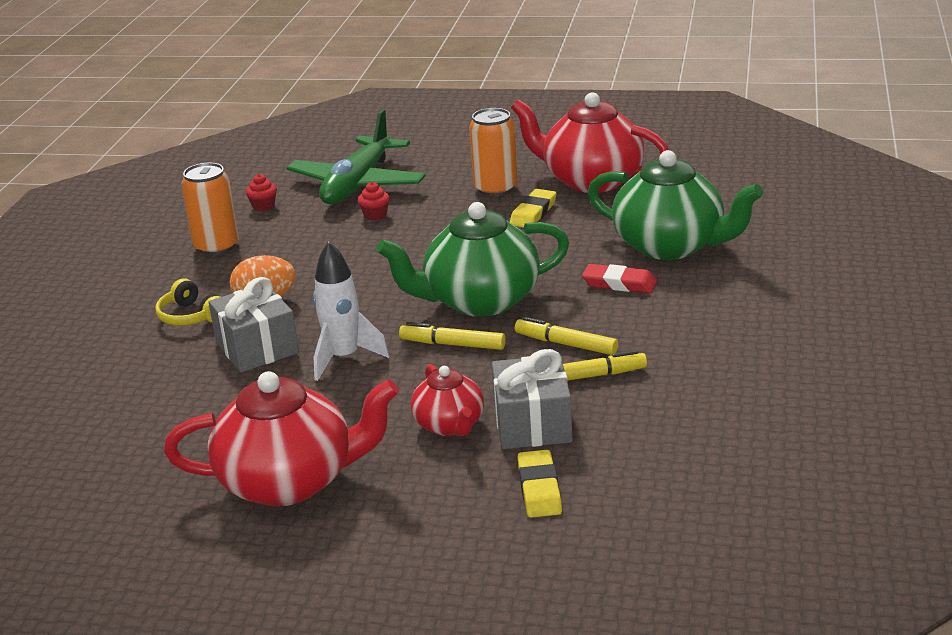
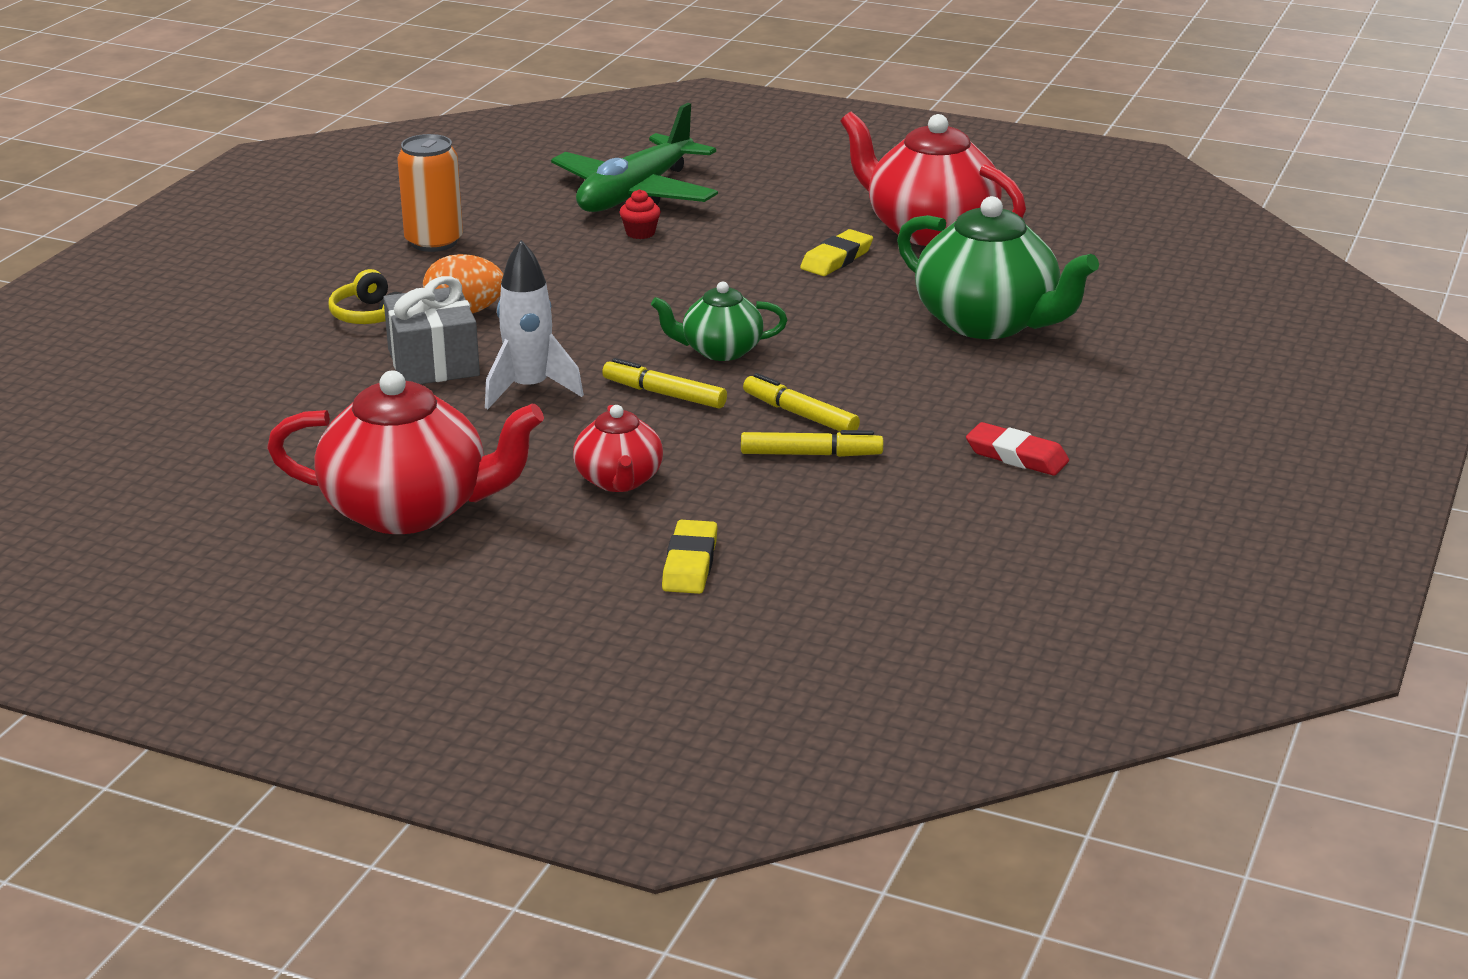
camera: 10 degrees right, 0 degrees up
red cupcake [246,174,277,211] -> none
green teapot [377,202,569,317] -> green teapot [651,282,787,361], size x0.55
orange can [469,108,518,197] -> none
grey gift [492,349,573,449] -> none
red eraser [582,264,657,293] -> red eraser moved to [966,422,1069,475]

